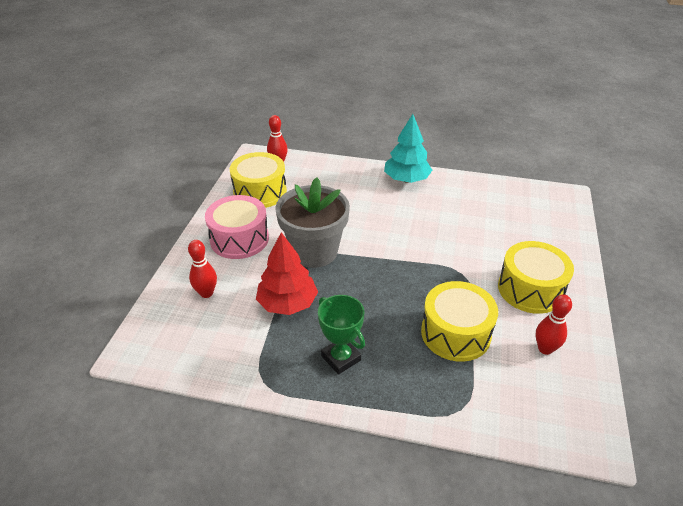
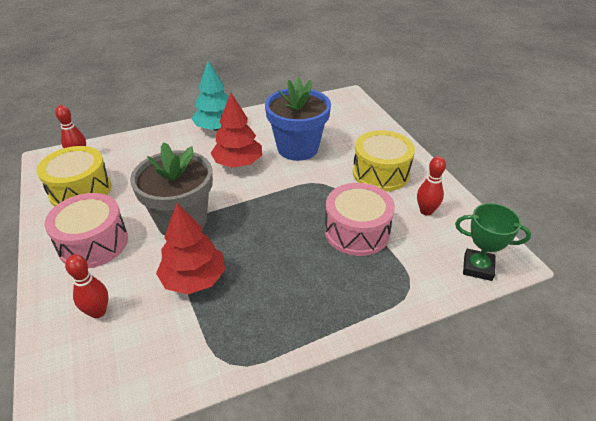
camera: 35 degrees left, 0 degrees up
green trophy [318,295,365,375] -> green trophy moved to [455,203,531,281]
yellow drum [421,281,498,362] -> pink drum [325,183,395,256]
none -> red tree [211,93,262,168]
none -> blue flower pot [265,77,331,161]

